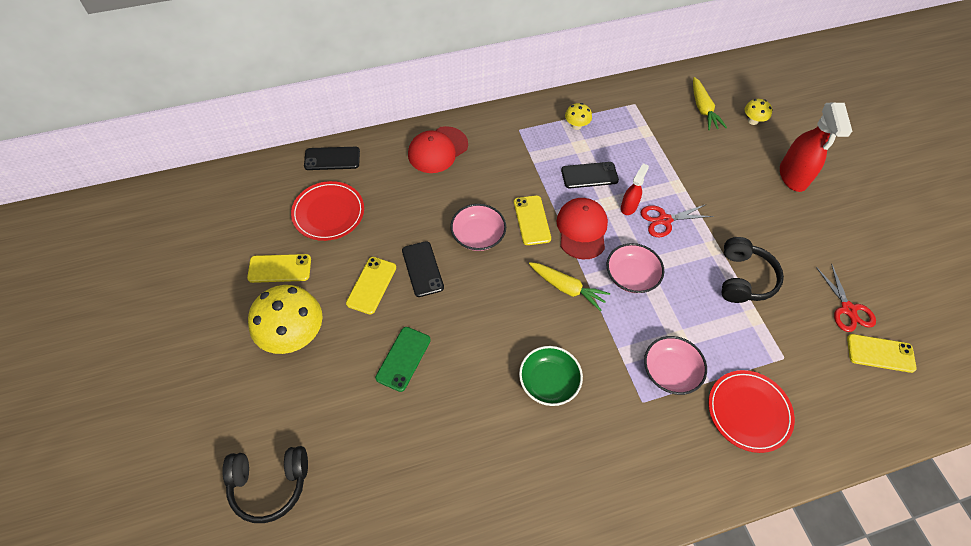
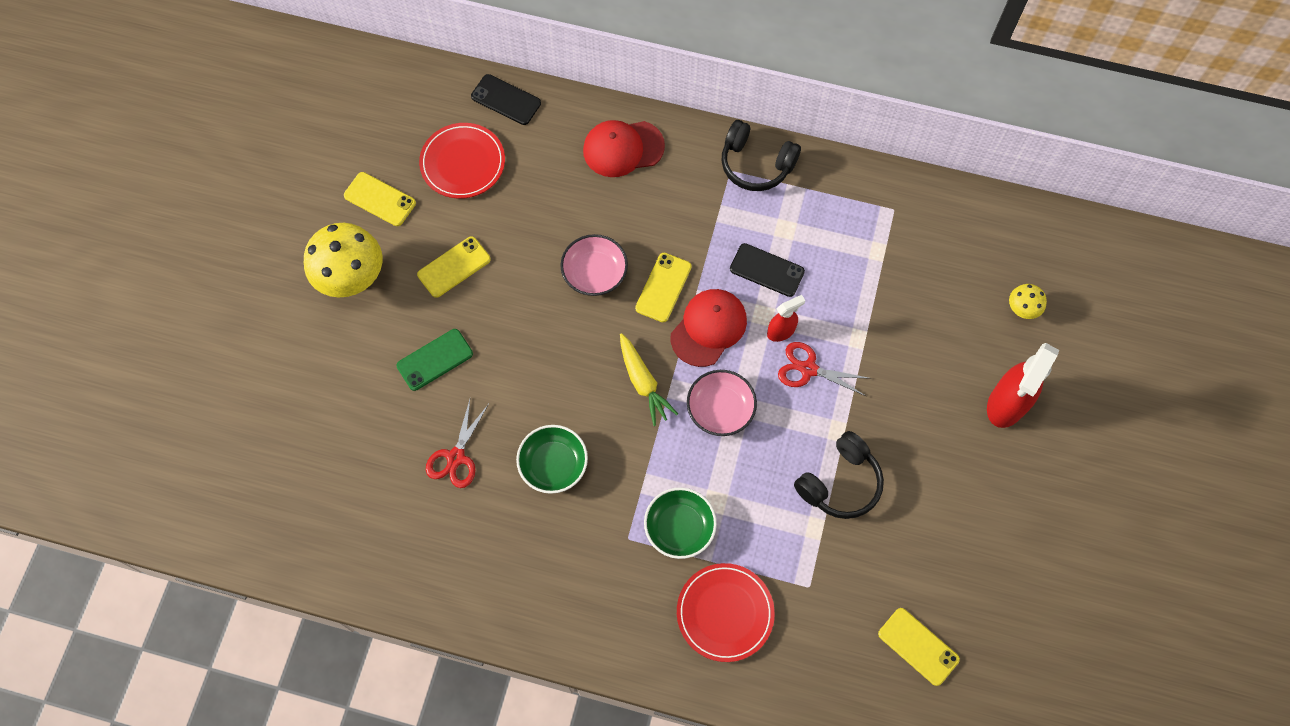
camera: 35 degrees right, 10 degrees up
black headphones [222,446,308,523] -> black headphones moved to [722,120,801,191]
black phone [402,241,444,297] -> none
yellow mushroom [565,103,592,130] -> none
pink bowl [644,336,707,395] -> green bowl [644,488,717,559]
yellow carrot [693,77,727,130] -> none
red scissors [816,263,876,332] -> red scissors moved to [426,399,489,488]

